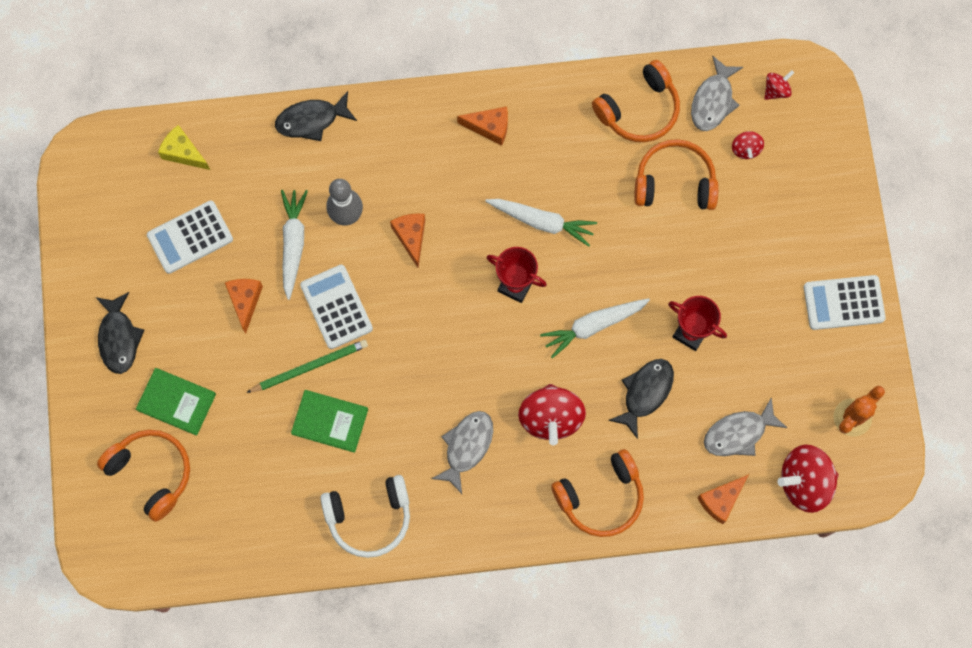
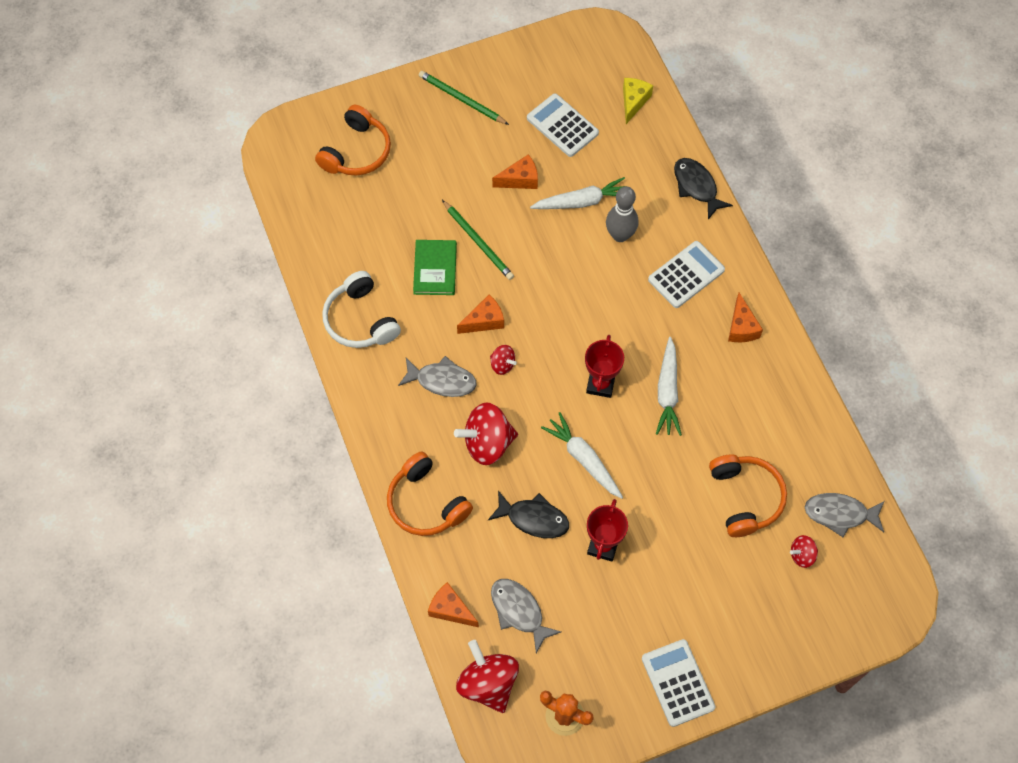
camera: 75 degrees right, 10 degrees down
black fish [95,292,144,374] -> green pencil [419,71,509,125]
green book [136,368,216,436] -> none
white calculator [300,265,373,349] -> white calculator moved to [648,241,725,308]
orange cheese [390,214,425,268] -> orange cheese moved to [457,294,504,334]
orange headphones [592,60,680,142] -> none
red spinning top [764,70,794,100] -> red spinning top moved to [490,345,517,375]

